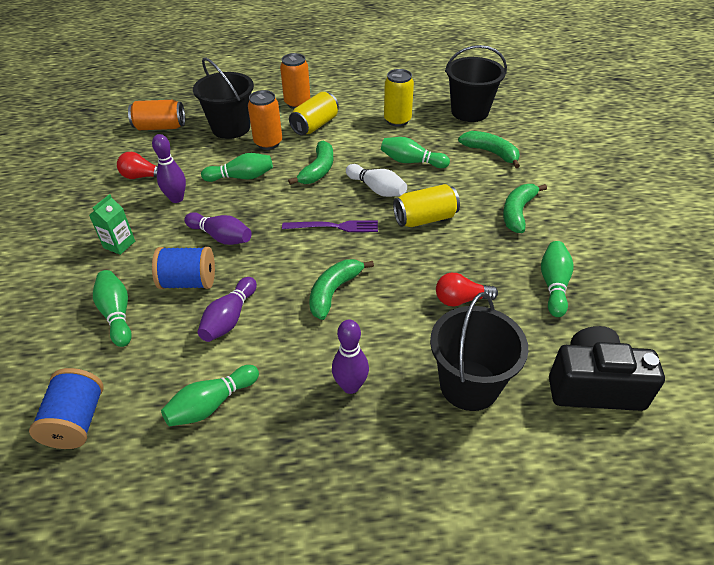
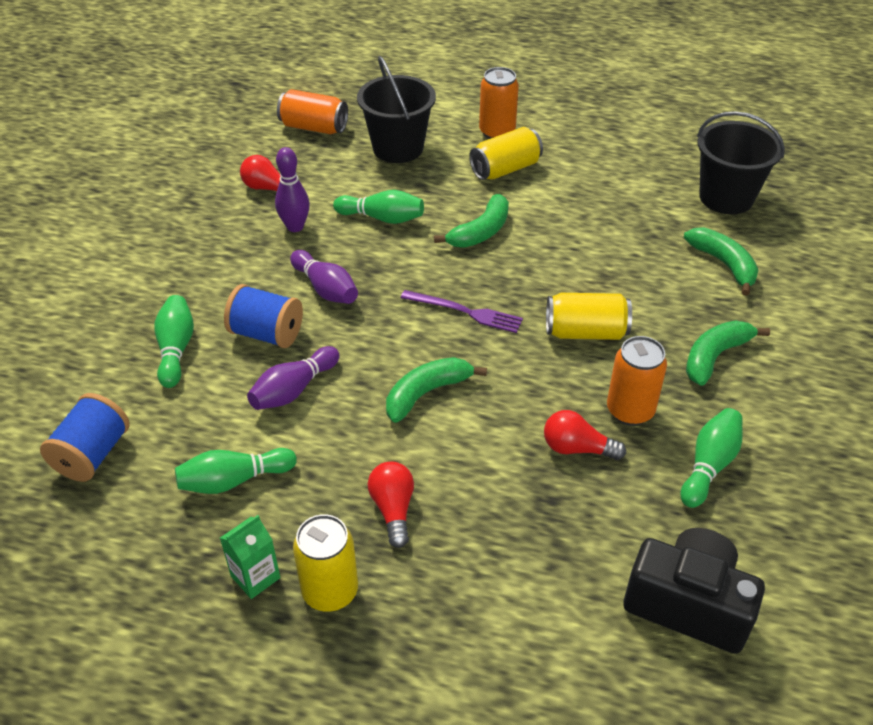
camera: 20 degrees right, 0 degrees up
green carton [89,194,135,255] -> green carton moved to [220,515,280,599]
orange can [248,90,282,150] -> orange can moved to [607,336,667,426]
purple bowling pin [332,320,369,394] -> red light bulb [368,462,414,548]
white bowling pin [346,164,407,197] -> none
green bowling pin [381,137,450,168] -> none
yellow can [384,69,414,127] -> yellow can moved to [293,514,358,612]
black bucket [430,292,528,411] -> none

